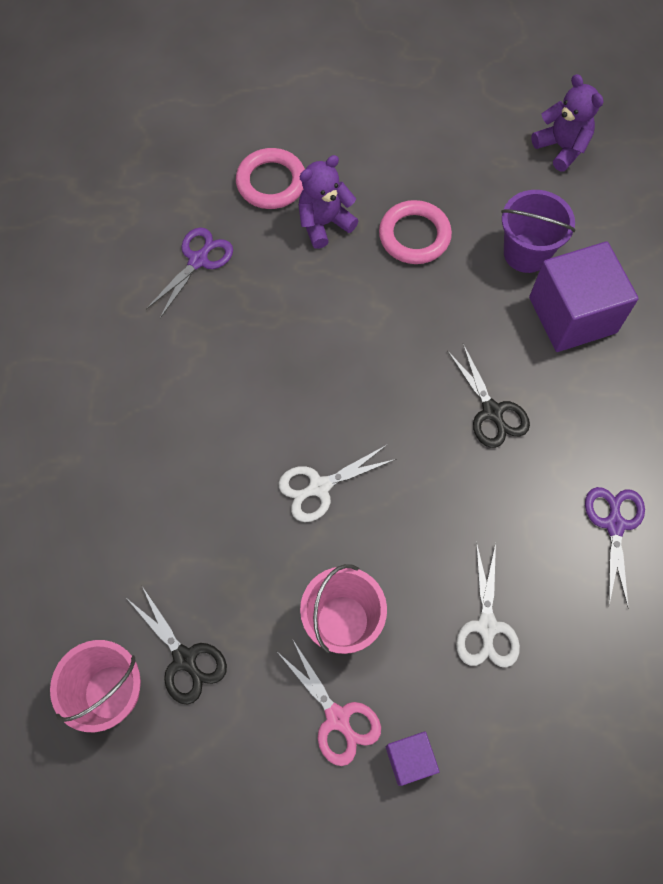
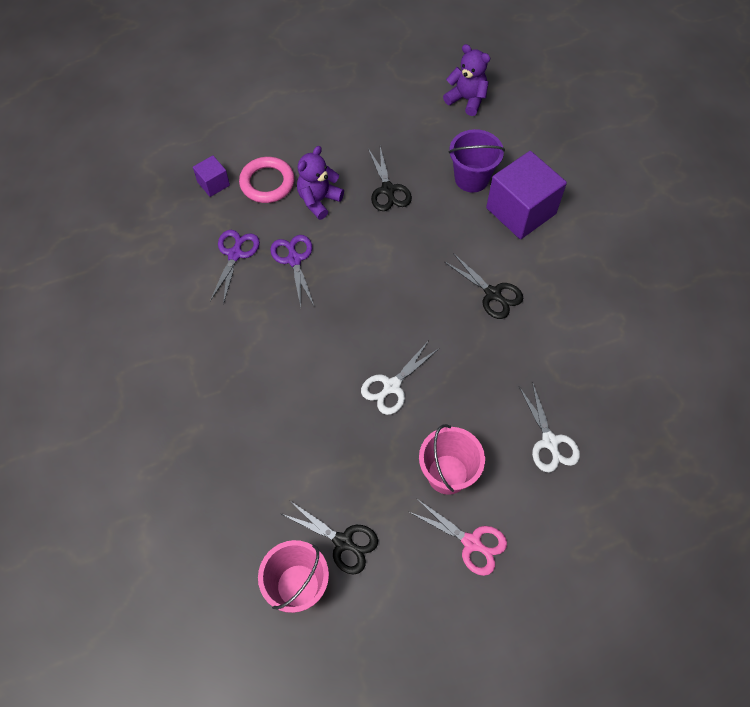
camera: 20 degrees left, 5 degrees down
pink ring [379,200,452,264] -> black scissors [368,147,412,211]
purple cube [386,731,440,786] -> purple cube moved to [193,155,230,197]
purple scissors [585,487,645,607] -> purple scissors moved to [270,235,314,307]

